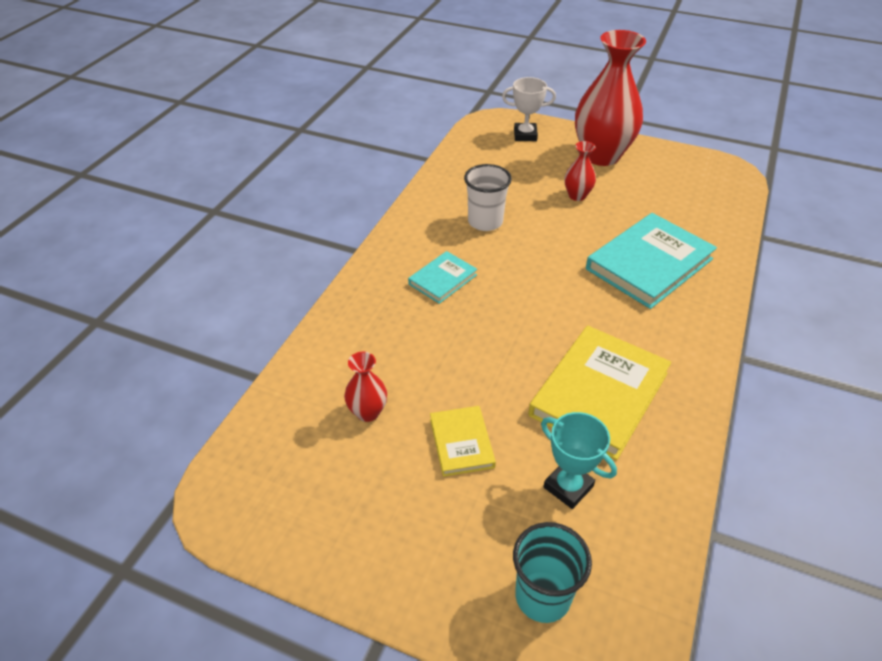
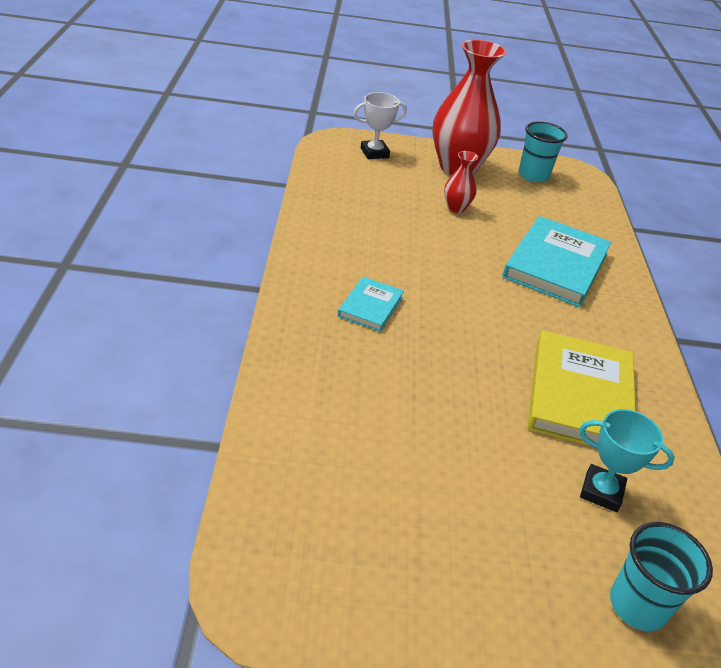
camera: 25 degrees left, 5 degrees down
red vase [344,352,387,422] -> none
yellow book [430,406,496,477] -> none
white cup [464,164,512,231] -> none
none -> turquoise cup [519,121,568,182]

